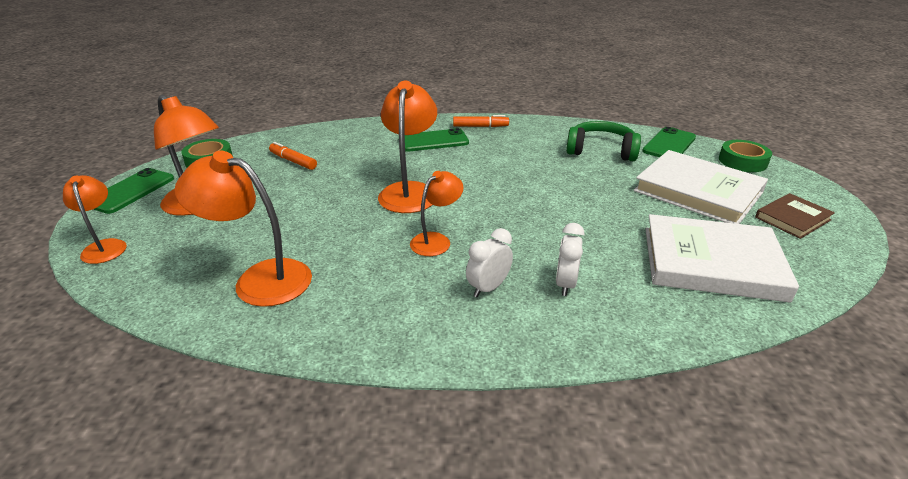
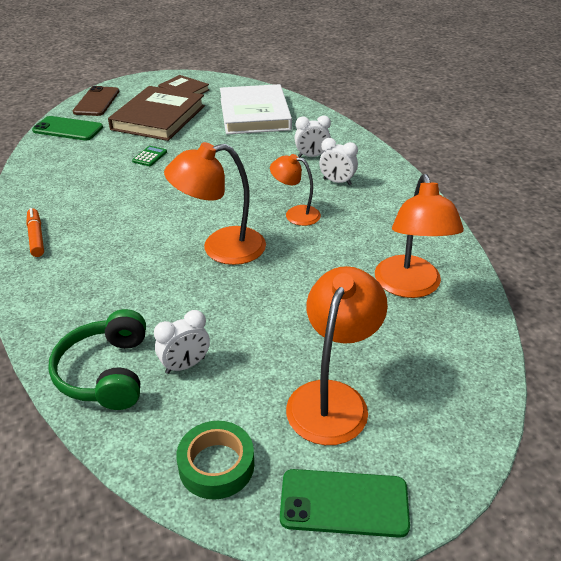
camera: 110 degrees left, 5 degrees up
orange lamp [63,175,127,264] -> none
orange marker [269,142,317,170] -> white clock [154,310,210,374]
green phone [405,128,469,152] -> none
green headphones [566,121,641,161] -> green headphones moved to [48,309,146,410]
white book [634,150,768,224] -> brown book [108,86,205,141]
green tape [719,140,772,172] -> brown phone [73,86,119,116]
none -> green calculator [132,146,167,166]

